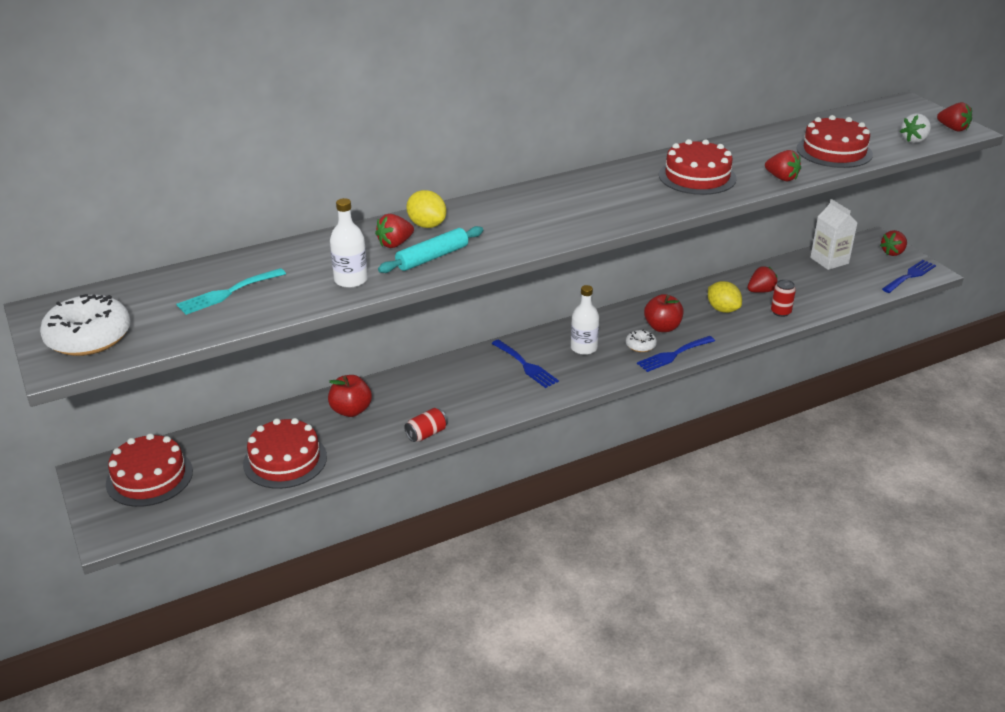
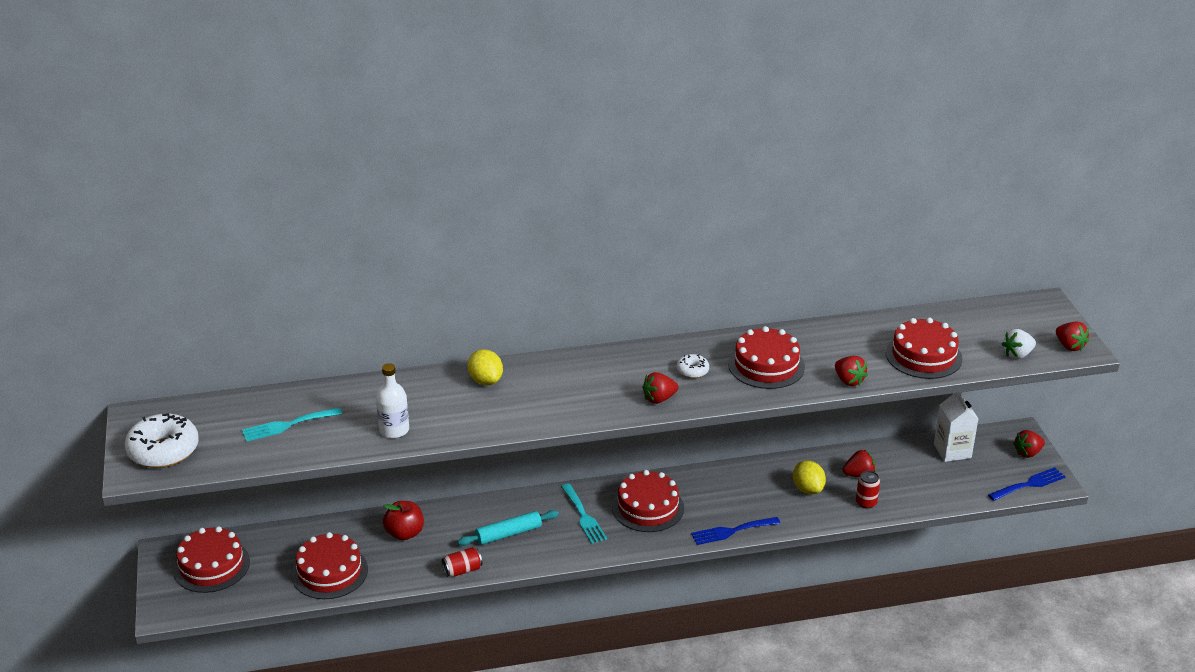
camera: 15 degrees right, 0 degrees up
red strawberry [375,214,414,248] -> red strawberry moved to [642,372,679,404]
turquoise rolling pin [378,226,483,273] -> turquoise rolling pin moved to [457,510,559,546]
blue fork [491,339,559,388] -> turquoise fork [561,483,607,544]
white bottle [571,285,599,355] -> red cake [612,470,684,532]
white donut [626,329,657,352] -> white donut moved to [677,354,709,378]
red apple [644,294,684,332] -> none

